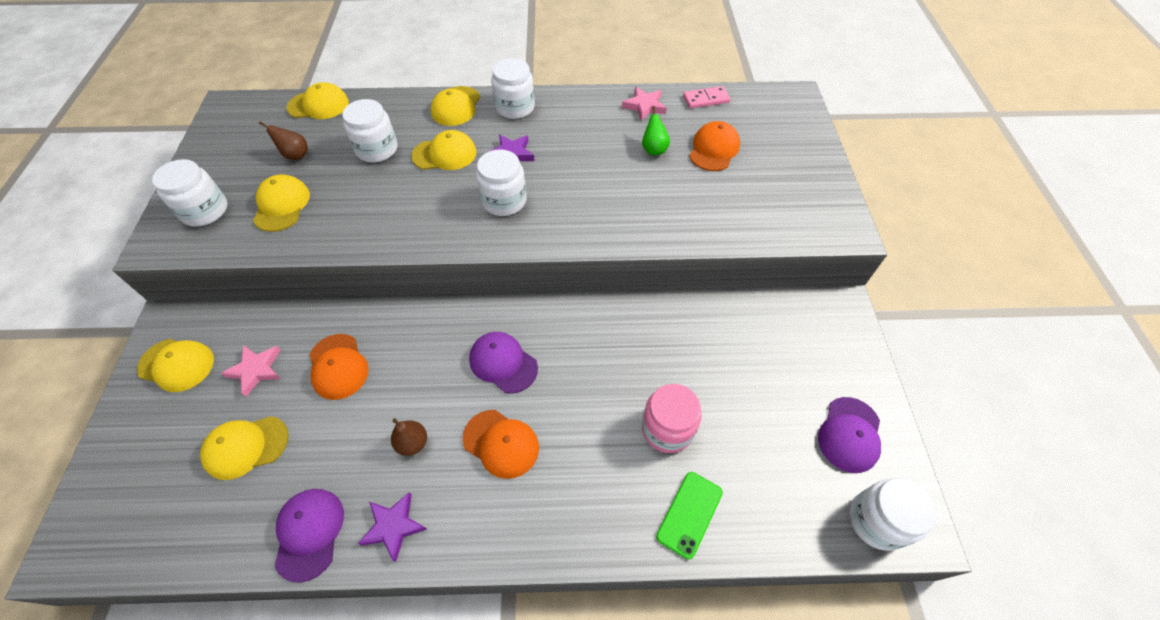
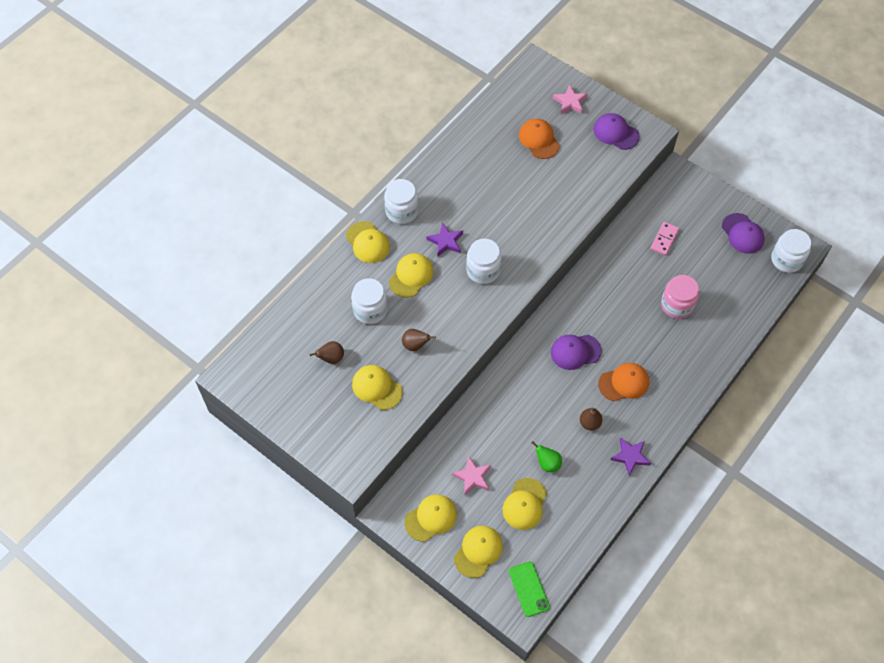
camera: 50 degrees left, 5 degrees up
white jar [152,159,228,227] -> none
purple cap [274,489,344,583] -> purple cap moved to [593,113,640,150]
yellow cap [286,82,349,119] -> yellow cap moved to [454,526,503,578]
orange cap [310,334,369,400] -> none
pink star [622,87,667,121] -> pink star moved to [553,85,588,114]
green pear [642,106,670,155] -> green pear moved to [532,441,562,472]
green phone [656,472,723,559] -> green phone moved to [509,562,550,617]
pink domino [683,86,731,108] -> pink domino moved to [650,222,679,256]
none -> brown pear [402,329,436,351]

